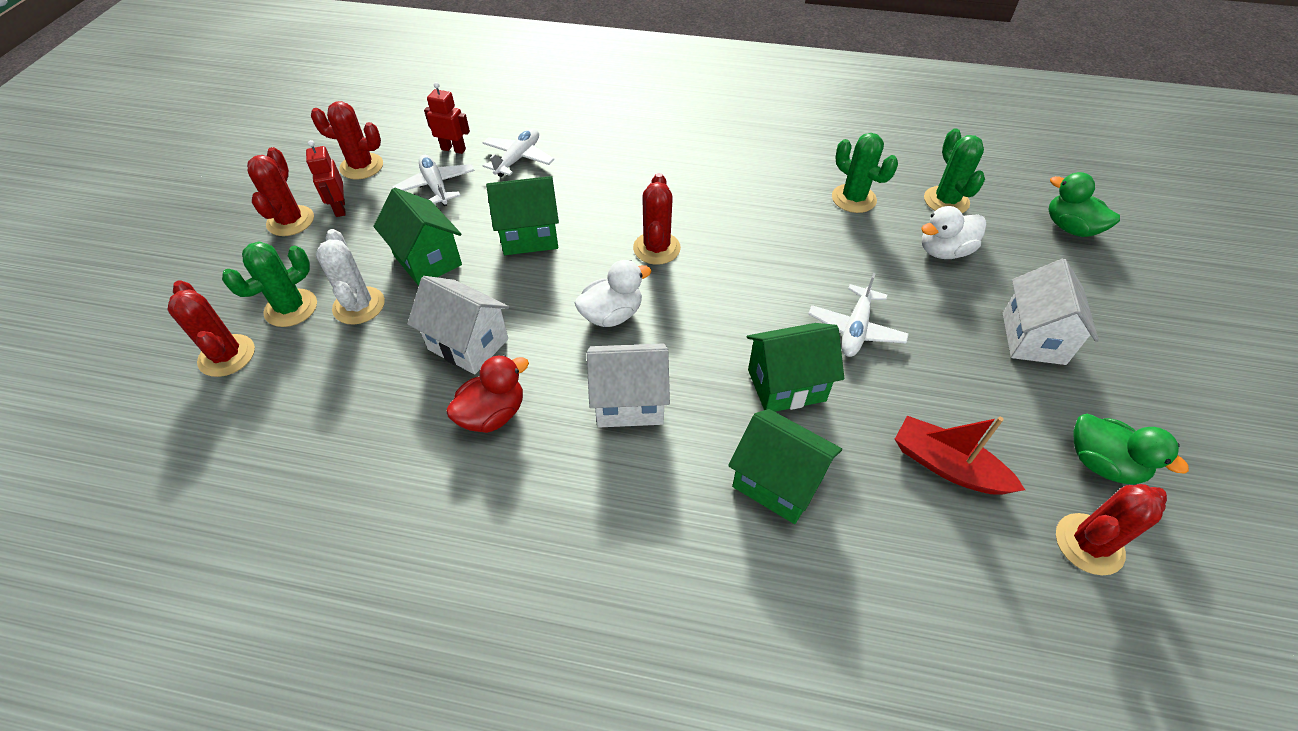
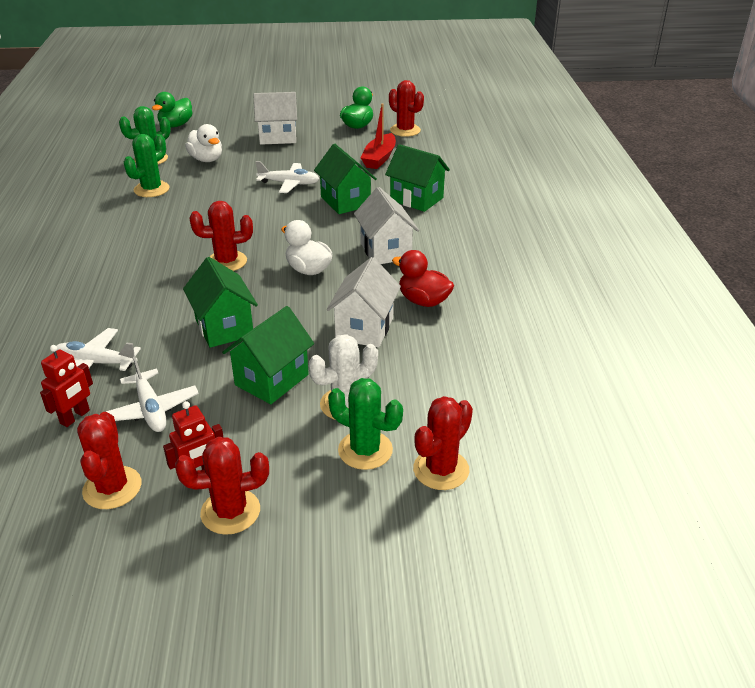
camera: 105 degrees left, 15 degrees down
white plane [392,155,475,206] -> white plane turned 75 degrees counterclockwise [99,357,199,432]
red robot [424,82,470,154] -> red robot turned 150 degrees counterclockwise [40,345,93,427]
green house [728,409,842,524] -> green house turned 75 degrees counterclockwise [385,144,450,212]

